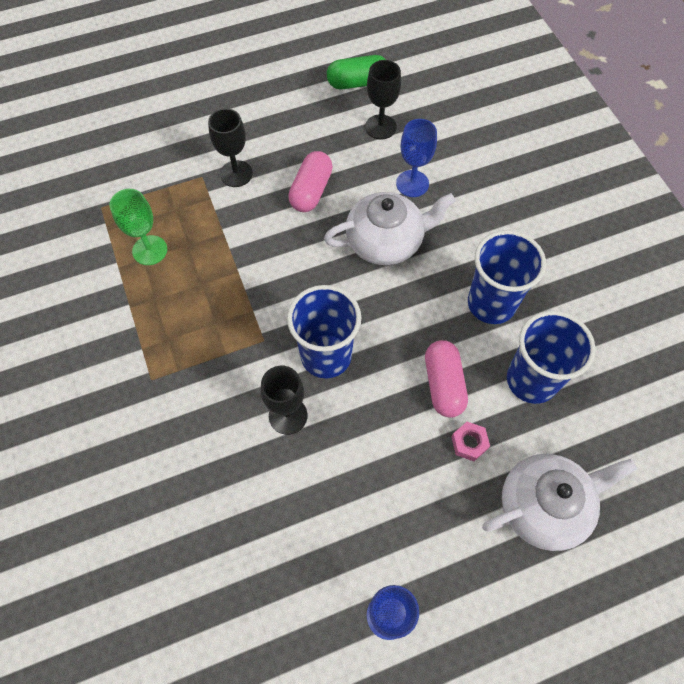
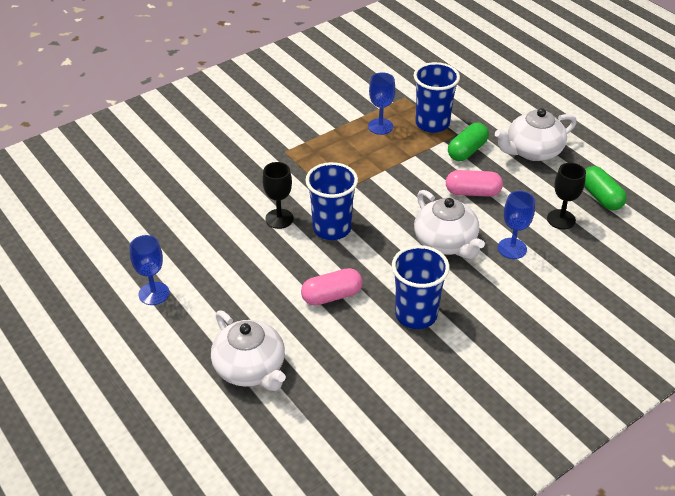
camera: 75 degrees right, 20 degrees down
green goblet [110,189,167,265] -> blue goblet [368,72,395,135]
black goblet [208,108,253,187] -> green capsule [448,123,489,161]
pink nut [451,422,490,461] -> none
blue cup [507,311,596,404] -> blue cup moved to [414,62,460,133]
none -> white teapot [495,108,577,161]

